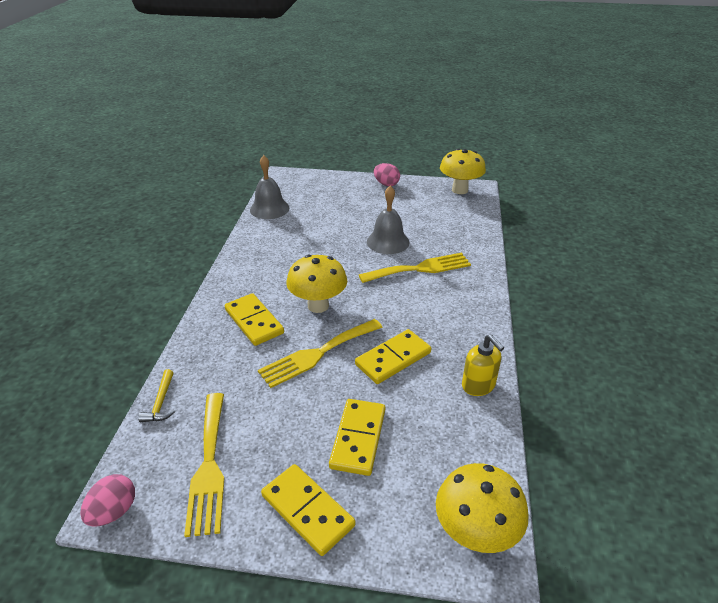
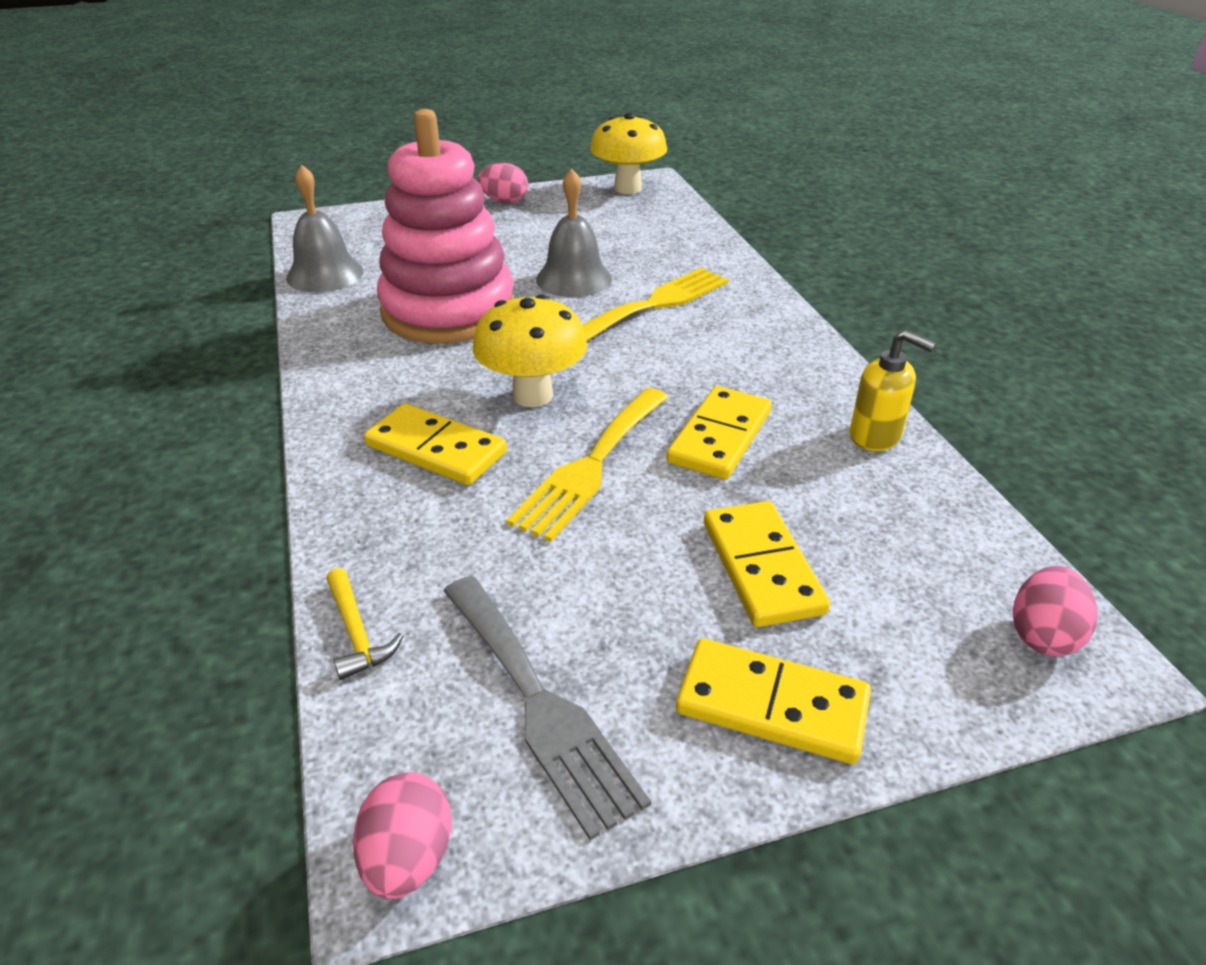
camera: 25 degrees left, 0 degrees up
yellow fork [184,393,224,537] -> grey fork [443,576,651,840]
yellow mushroom [436,463,529,553] -> pink egg [1013,566,1098,656]
none -> pink stacking toy [377,109,515,343]

